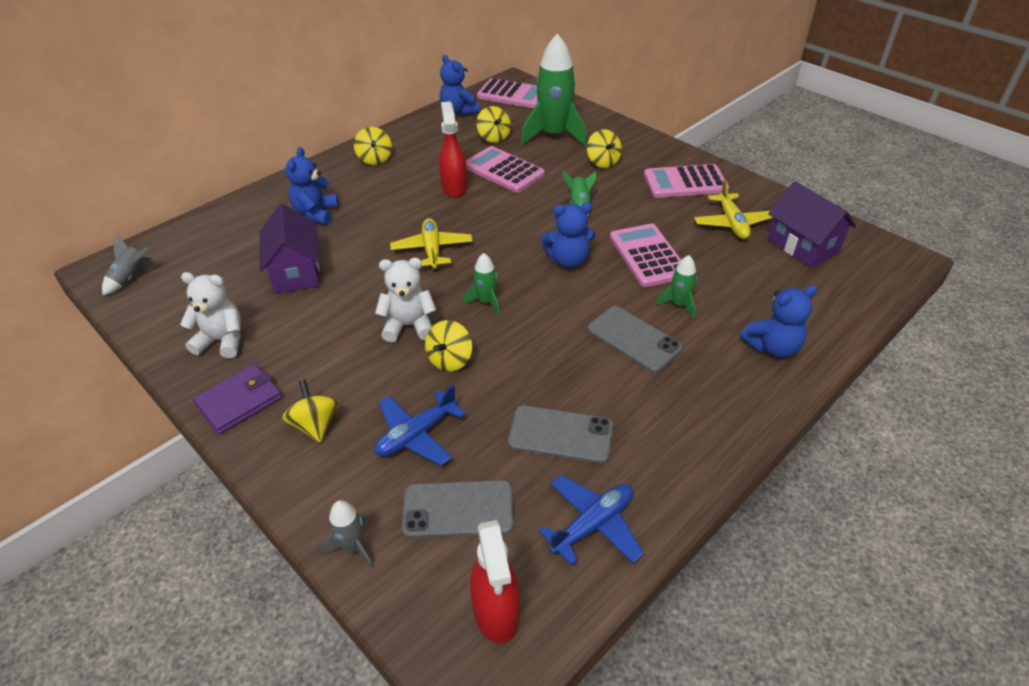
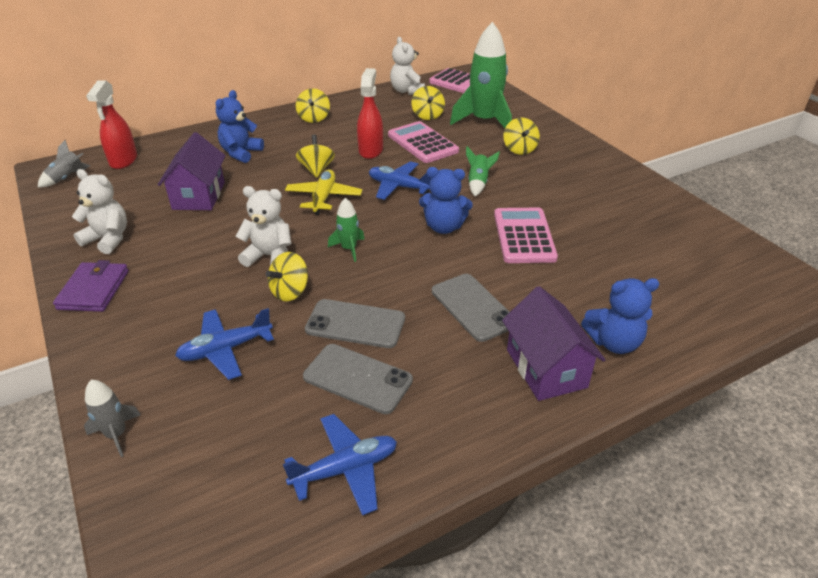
camera: 15 degrees right, 5 degrees down
purple wallet [193,364,282,434] -> purple wallet turned 60 degrees counterclockwise [53,260,129,312]
yellow spinning top [282,379,338,443] -> yellow spinning top moved to [296,135,335,178]
grey phone [402,480,514,538] -> grey phone moved to [305,299,405,348]
blue teddy bear [440,55,480,116] -> white teddy bear [390,37,425,95]
red spray bottle [470,520,520,644] -> red spray bottle moved to [86,80,137,169]
pink calculator [644,164,729,198] -> none
green rocket [656,255,697,318] -> none
yellow plane [694,179,773,239] -> none
purple house [767,181,856,267] -> purple house moved to [502,286,606,401]
none -> blue plane [369,161,431,200]

